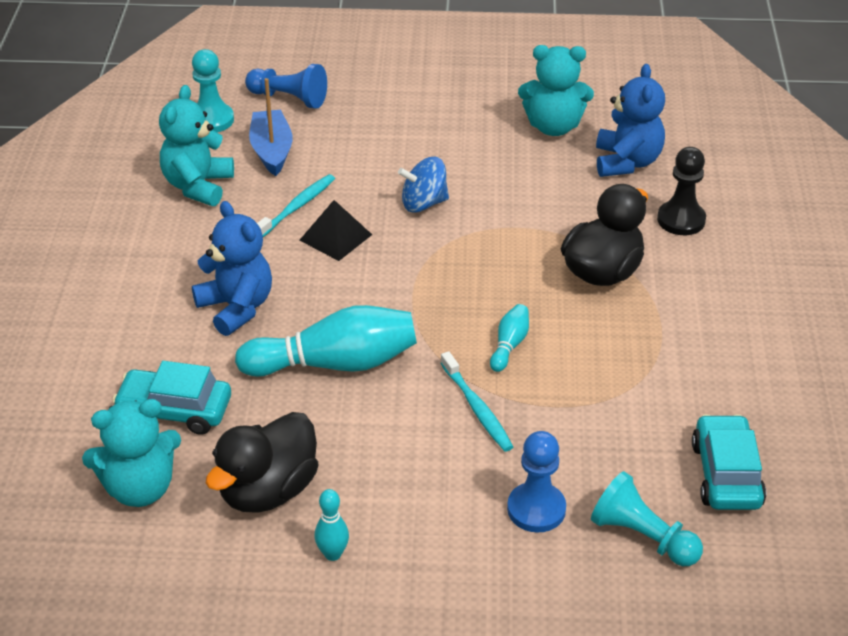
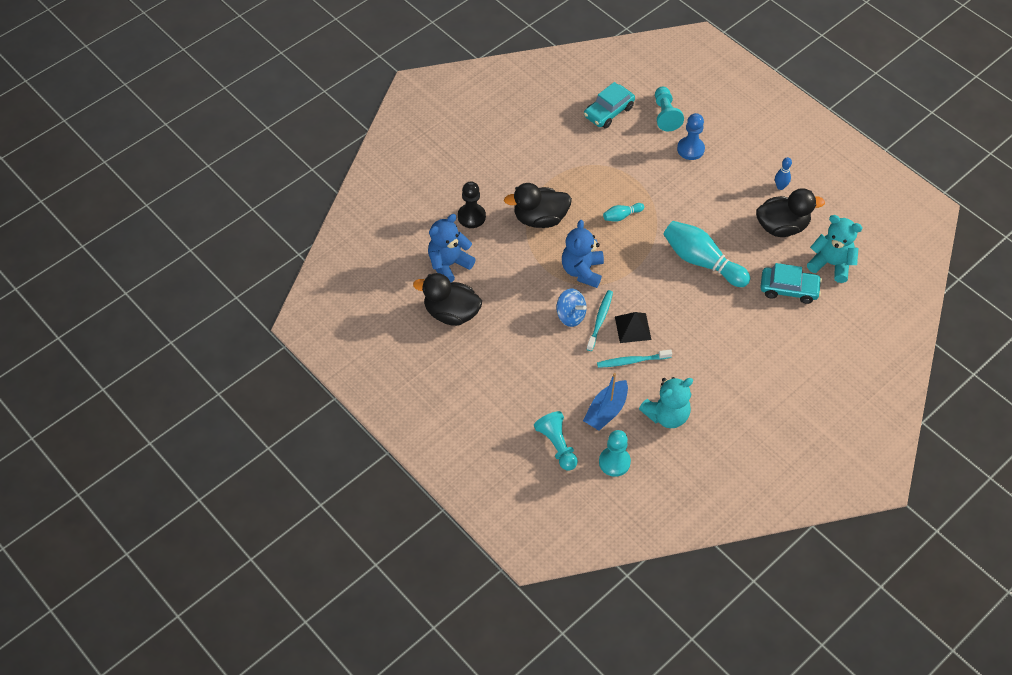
camera: 135 degrees left, 15 degrees up
turquoise car [112,361,231,435] -> turquoise car turned 45 degrees counterclockwise [760,263,822,304]
blue teddy bear [192,201,272,336] -> blue teddy bear moved to [562,220,604,288]
blue pawn [245,64,327,109] -> turquoise pawn [534,411,578,471]
turquoise bowling pin [314,489,349,561] -> blue bowling pin [775,157,792,190]
turquoise toothbrush [441,351,513,452] -> turquoise toothbrush moved to [587,290,613,351]
turquoise teddy bear [518,45,594,136] -> black duck [413,273,482,326]

